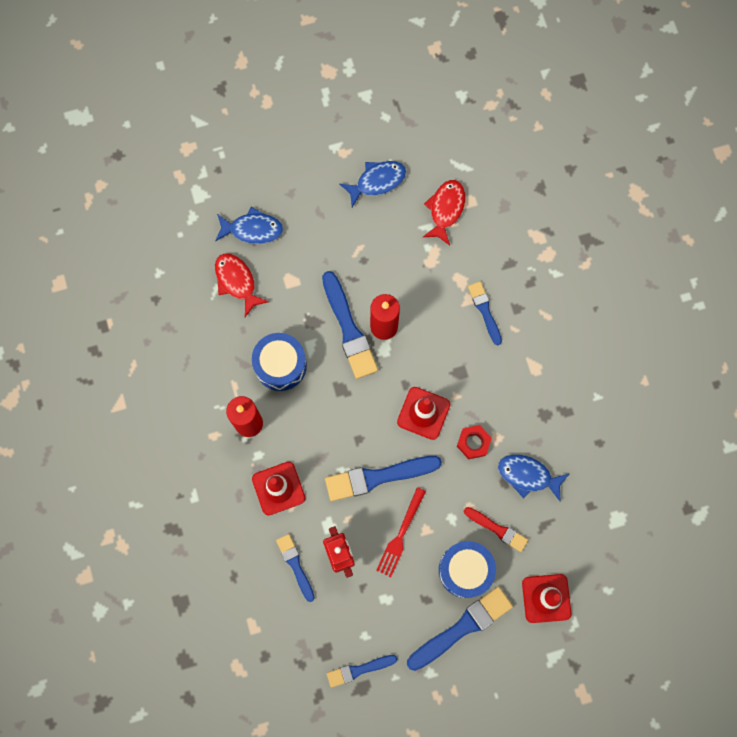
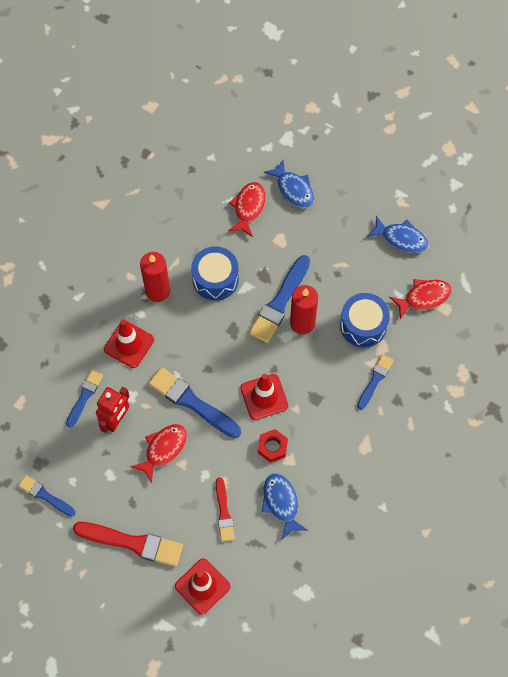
camera: 50 degrees right, 10 degrees down
red fork [376,487,426,577] -> red fish [130,424,187,484]
blue brush [407,587,513,671] -> red brush [73,522,183,567]
blue drum [439,541,496,598] -> blue drum moved to [340,293,390,348]

